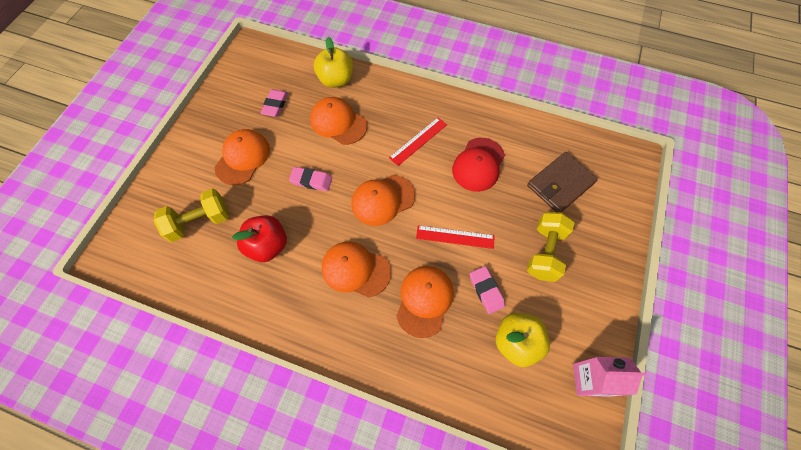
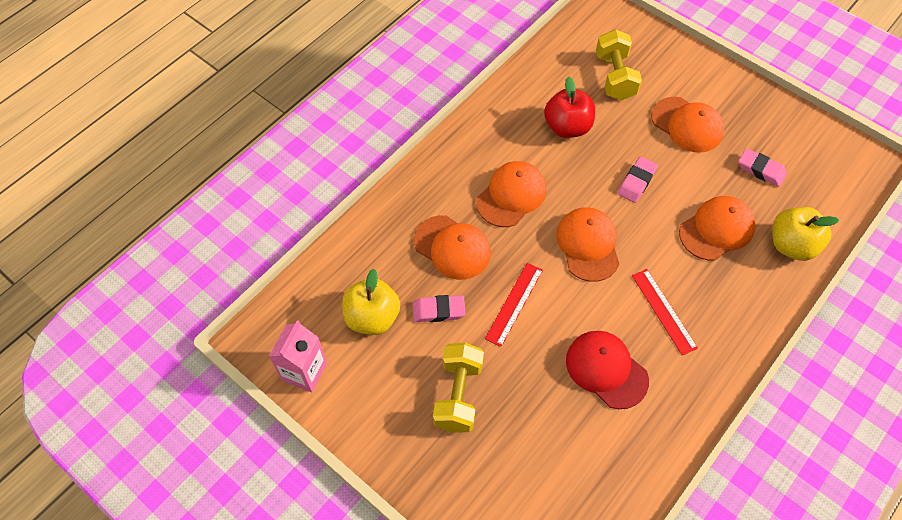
camera: 110 degrees right, 5 degrees down
brown wallet [527,152,598,213] -> none
yellow dumbbell [527,212,575,282] -> yellow dumbbell turned 60 degrees clockwise [433,343,484,433]

